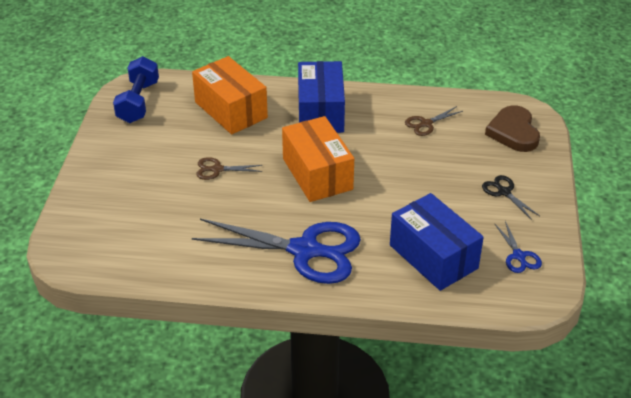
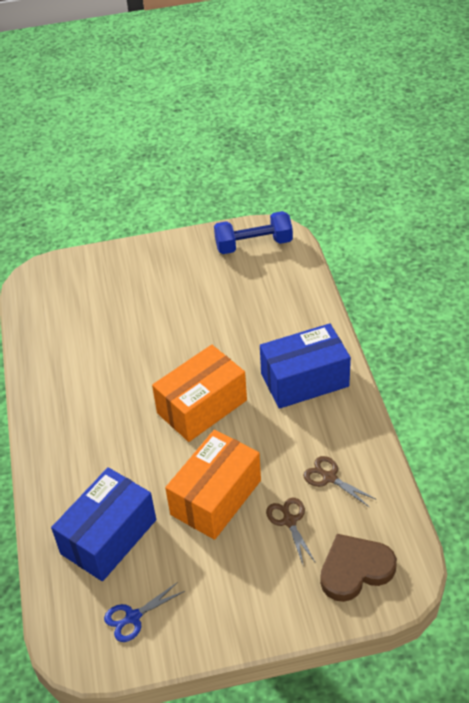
camera: 75 degrees right, 5 degrees up
orange box [192,56,268,134] -> orange box moved to [165,430,261,540]
blue scissors [192,219,361,284] -> none
brown scissors [196,157,262,180] -> brown scissors moved to [266,498,316,564]
black scissors [482,175,540,220] -> none

